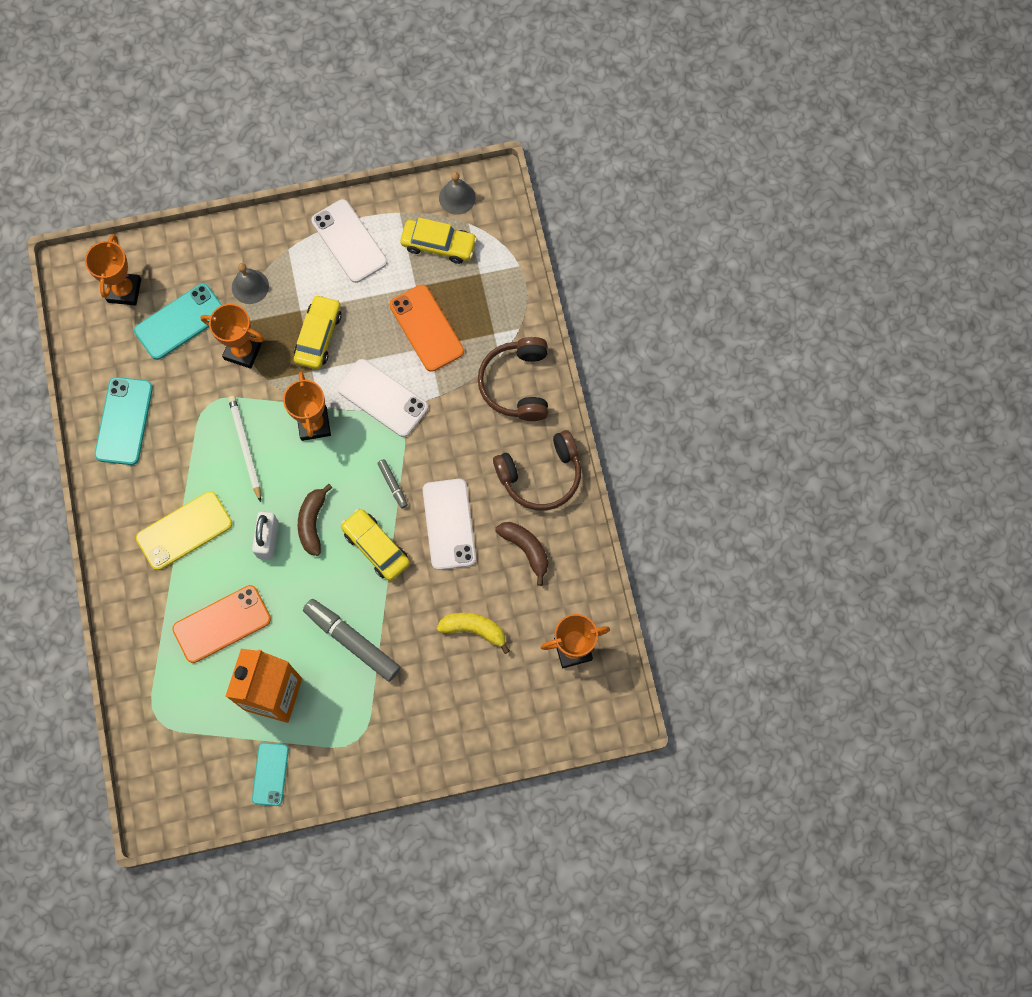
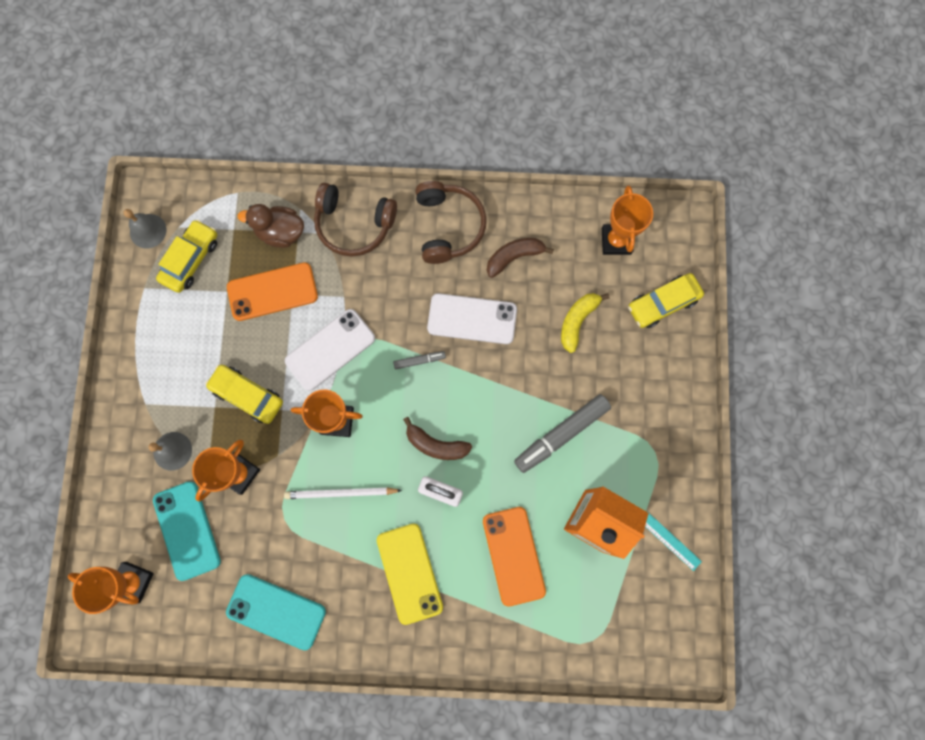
camera: 75 degrees left, 5 degrees up
turquoise phone [252,743,289,806] -> turquoise ruler [645,511,702,571]
white phone [311,199,387,283] -> none
yellow car [341,508,410,581] -> yellow car moved to [628,273,704,328]
none -> brown duck [237,204,304,248]

